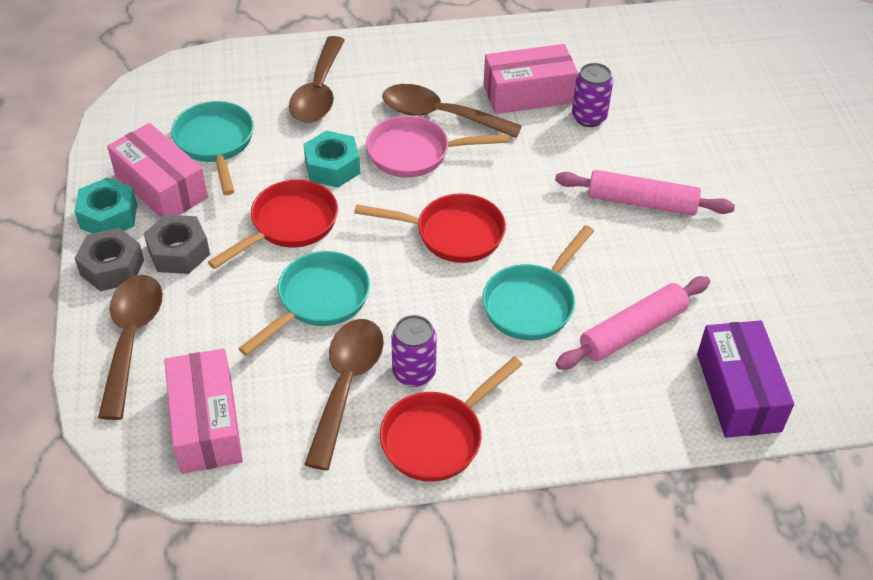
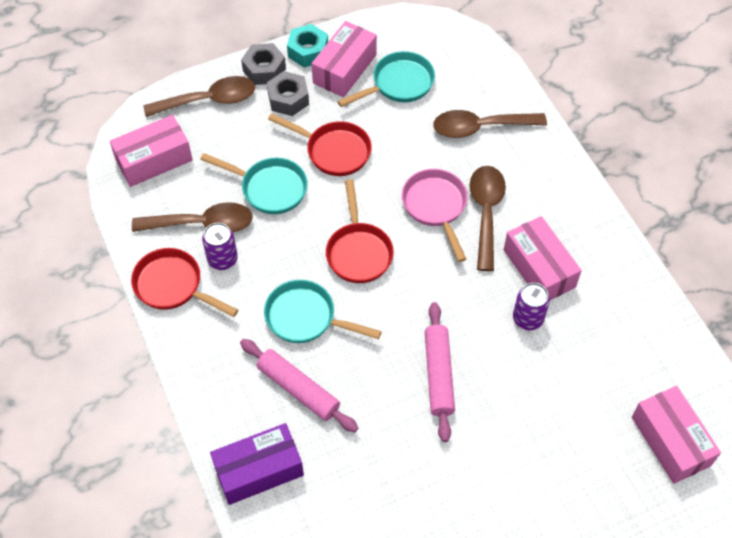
camera: 75 degrees right, 10 degrees up
turquoise nut [304,131,360,188] -> none
none -> pink box [632,386,721,484]

